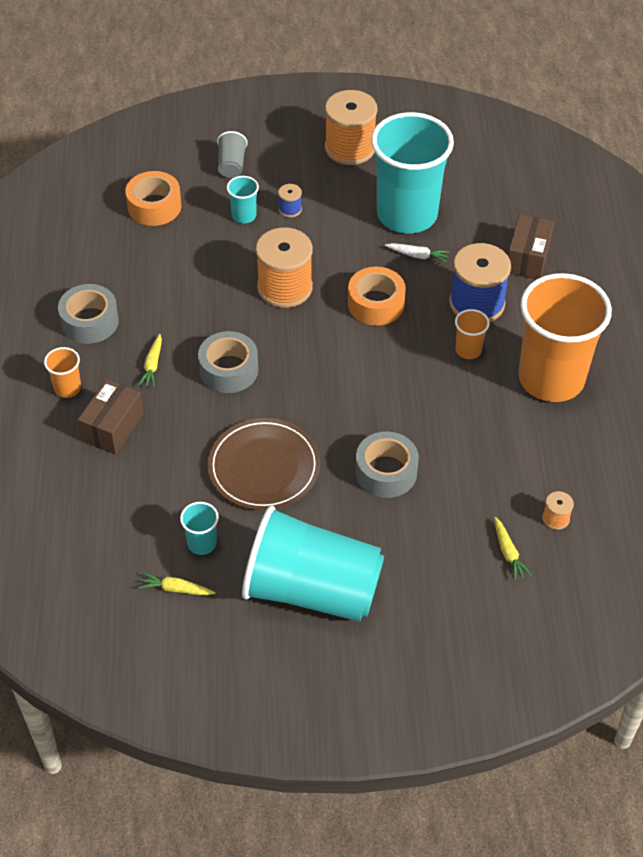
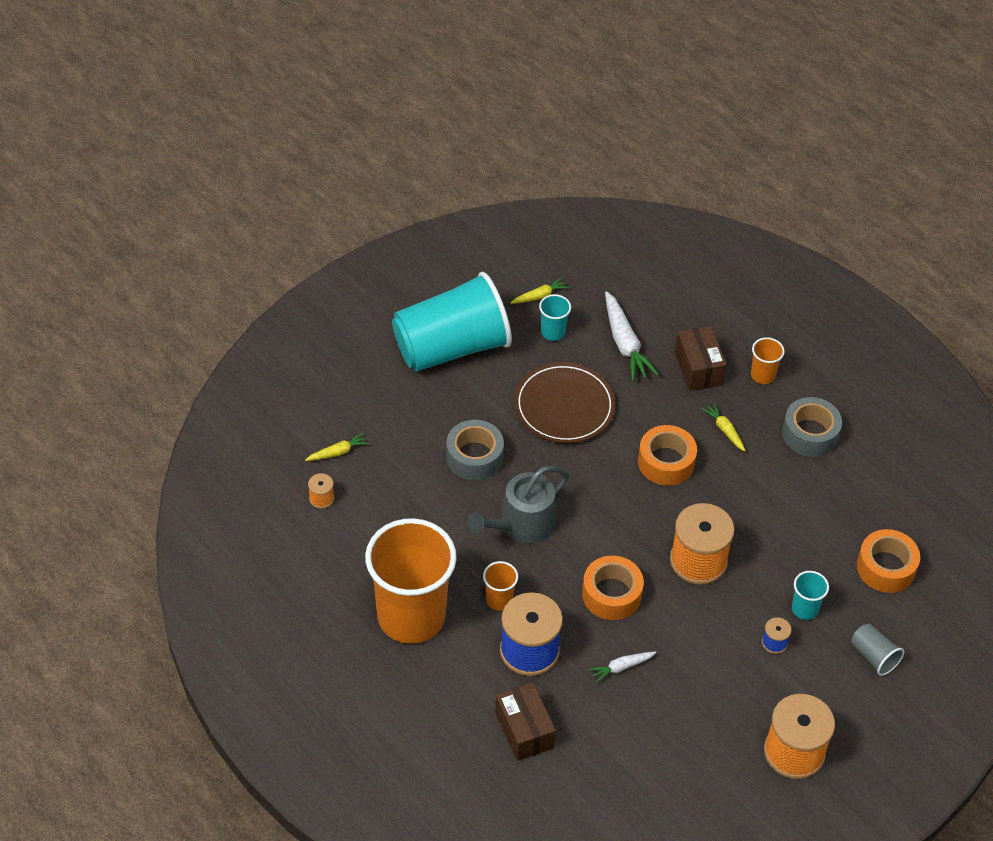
camera: 140 degrees right, 0 degrees up
grey tape [198,331,258,393] -> orange tape [638,425,697,486]
turquoise cup [371,112,454,233] -> none
yellow carrot [494,517,531,580] -> yellow carrot turned 120 degrees clockwise [305,432,370,461]
none -> grey watering can [468,466,569,544]
none -> white carrot [605,291,659,381]

